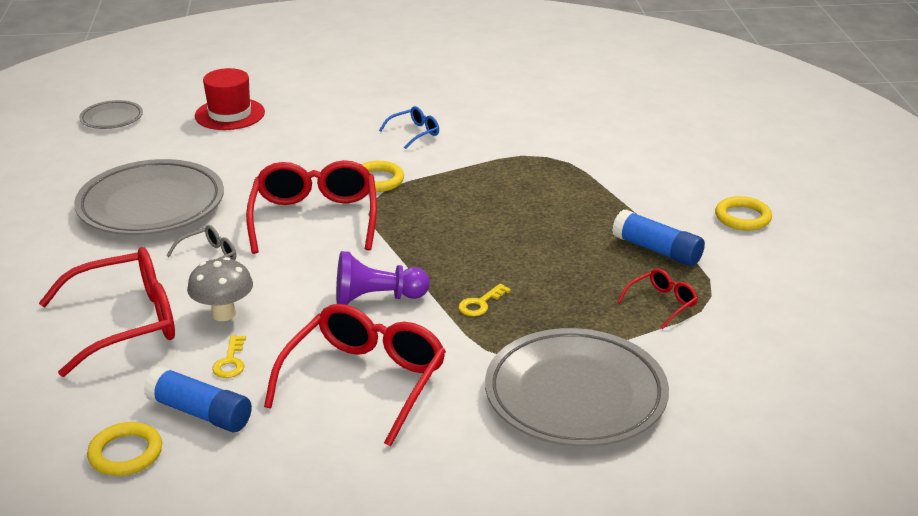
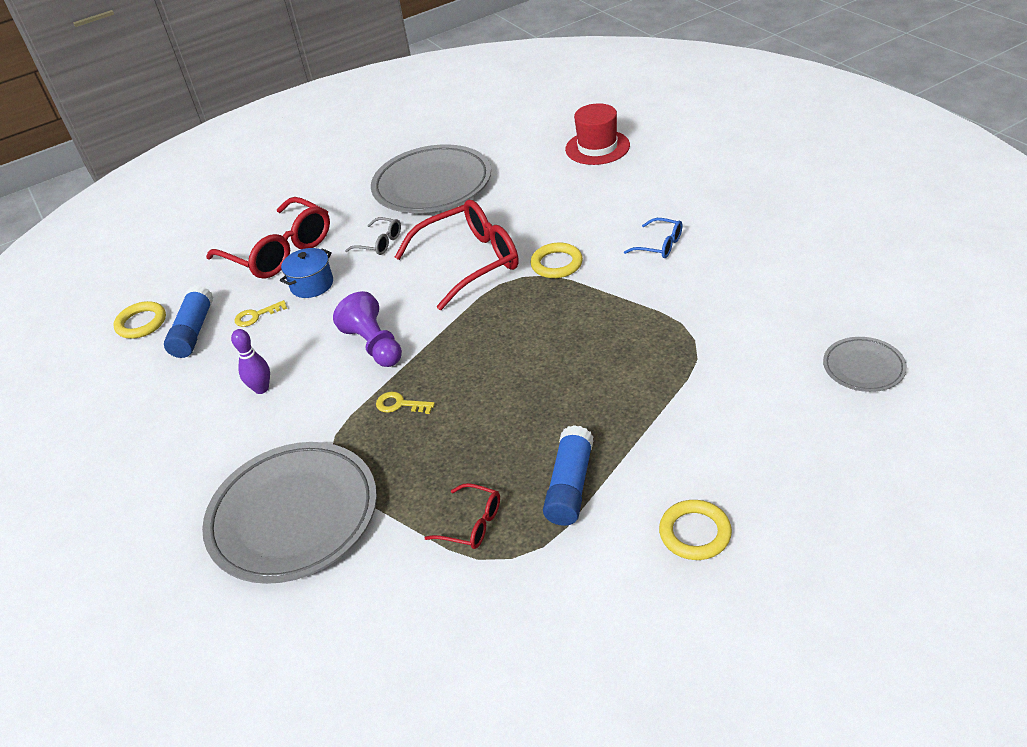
camera: 70 degrees right, 10 degrees up
grey plate [79,100,143,129] -> grey plate moved to [823,337,907,392]
grey mushroom [187,257,253,321] -> blue pot [280,248,333,298]
red glasses [264,304,446,447] -> purple bowling pin [231,329,270,394]

